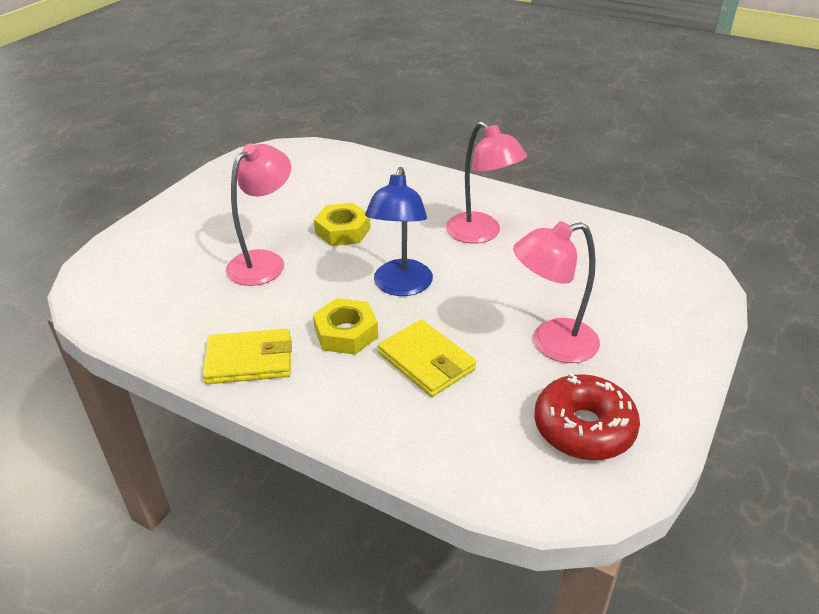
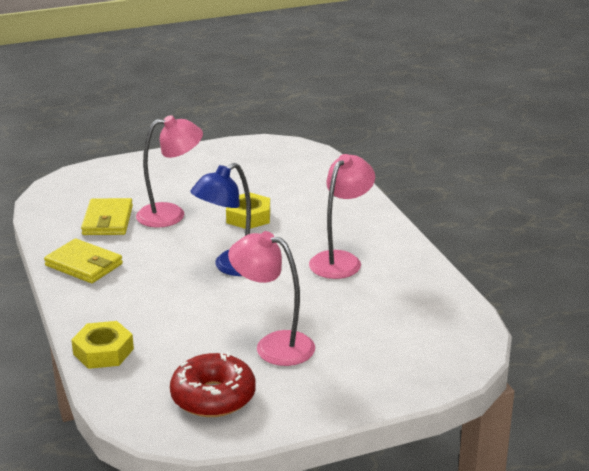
camera: 40 degrees right, 10 degrees down
yellow nut [313,298,378,355] -> yellow nut moved to [71,321,134,369]
yellow wallet [378,319,476,397] -> yellow wallet moved to [81,198,133,235]
pink lamp [446,121,527,243] -> pink lamp turned 150 degrees counterclockwise [309,154,375,279]

